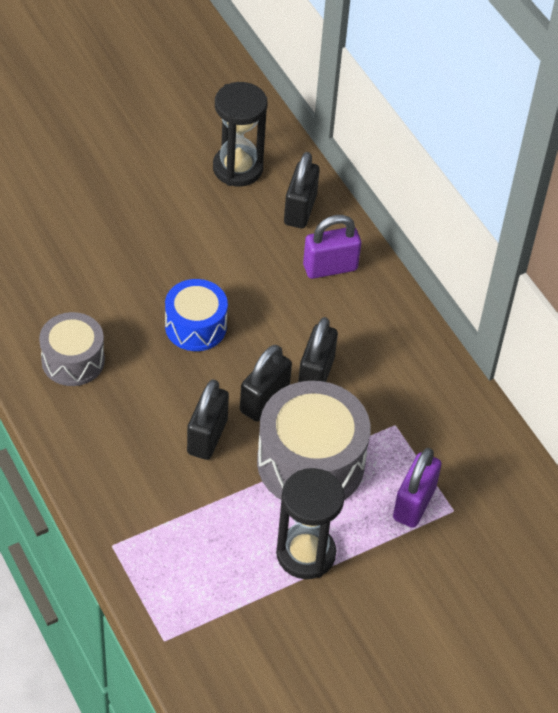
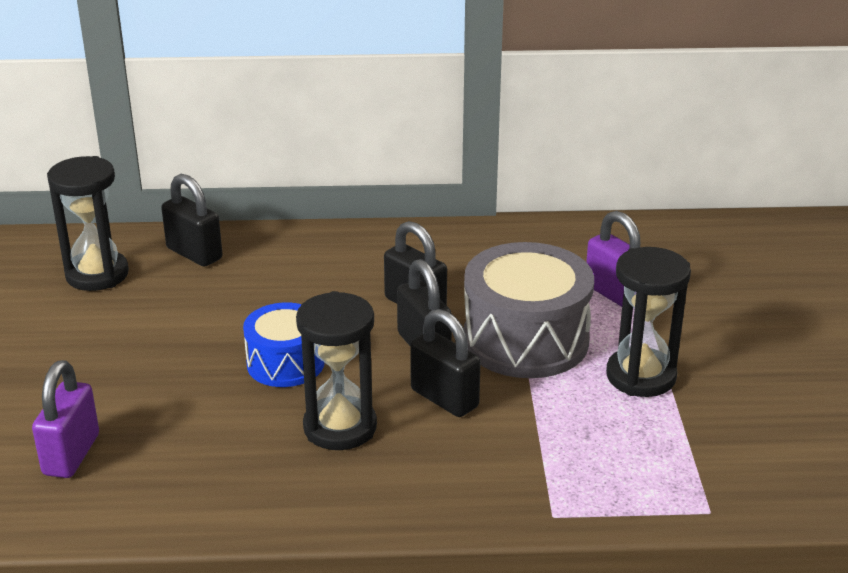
camera: 60 degrees left, 20 degrees down
grey drum [39,312,105,386] -> none
purple padlock [303,215,361,279] -> purple padlock moved to [32,360,99,478]
none -> black hourglass [296,291,377,450]

